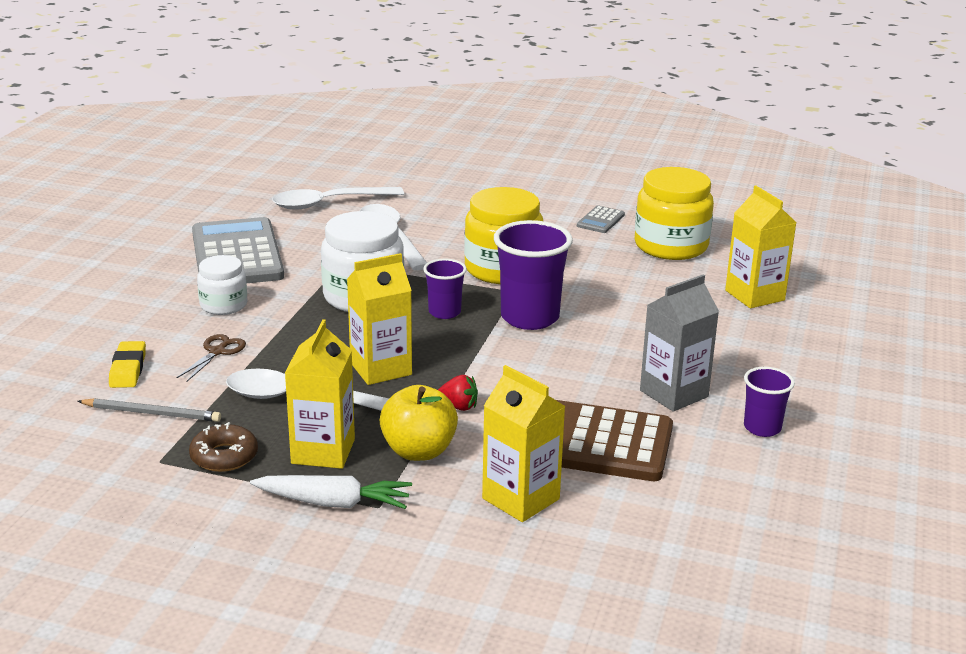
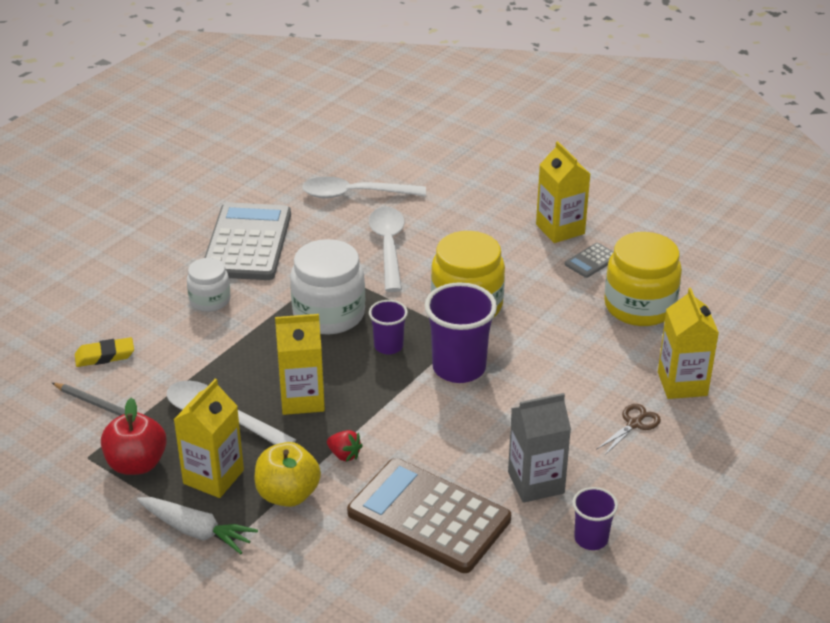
camera: 20 degrees right, 10 degrees up
yellow eraser [109,341,146,388] -> yellow eraser turned 60 degrees clockwise [75,337,134,367]
brown scissors [176,334,246,381] -> brown scissors moved to [596,404,661,455]
brown donut [189,422,258,472] -> red apple [101,398,167,475]
yellow carton [482,365,565,522] -> yellow carton moved to [536,141,590,243]

